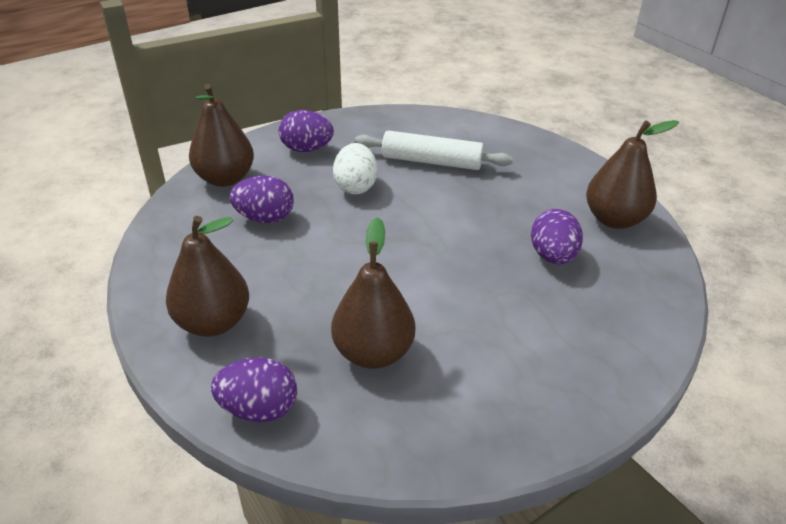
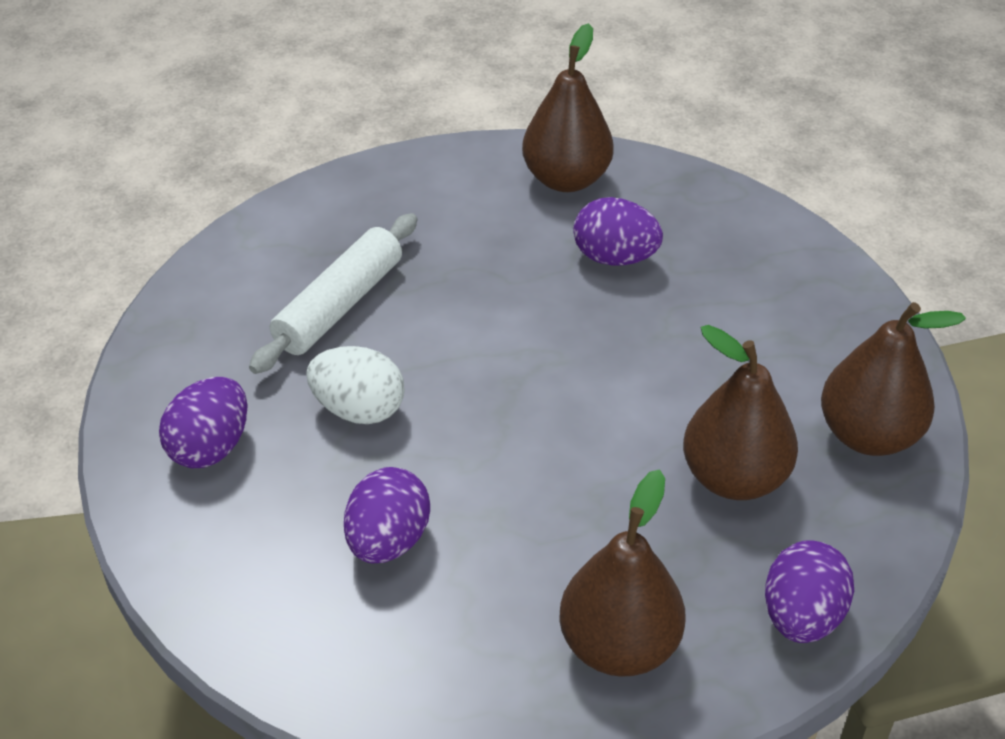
camera: 70 degrees left, 5 degrees up
brown pear [189,84,254,187] -> brown pear moved to [821,302,966,456]

